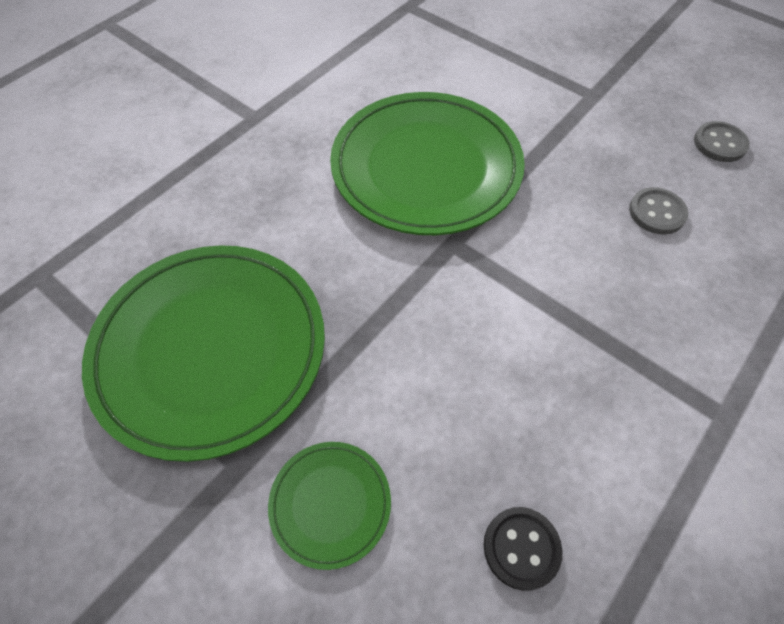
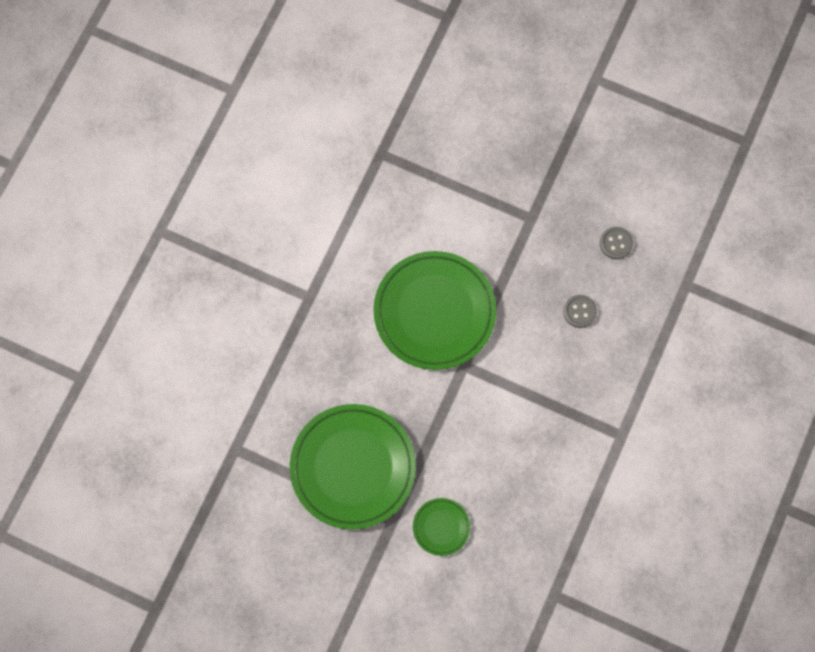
camera: 15 degrees left, 15 degrees up
black button [484,507,562,591] -> none

